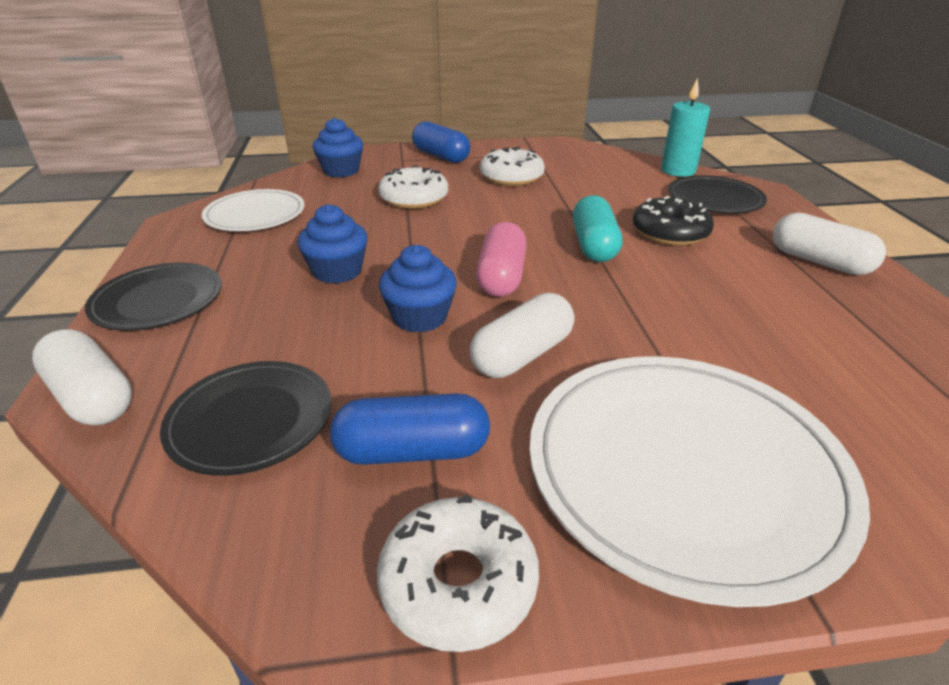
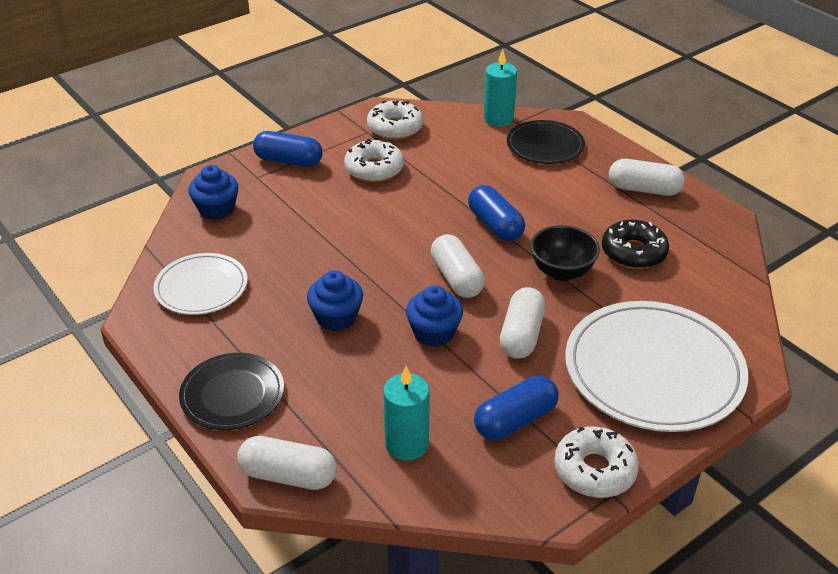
camera: 30 degrees left, 5 degrees up
black plate [160,361,332,476] -> turquoise candle [383,366,430,461]
white donut [378,165,448,209] -> white donut moved to [367,100,423,140]
pink capsule [476,222,527,297] -> white capsule [431,234,485,298]
turquoise capsule [573,195,622,262] -> blue capsule [468,185,525,242]
black donut [633,196,714,246] -> black donut moved to [602,220,669,269]
none -> black bowl [530,225,600,281]

